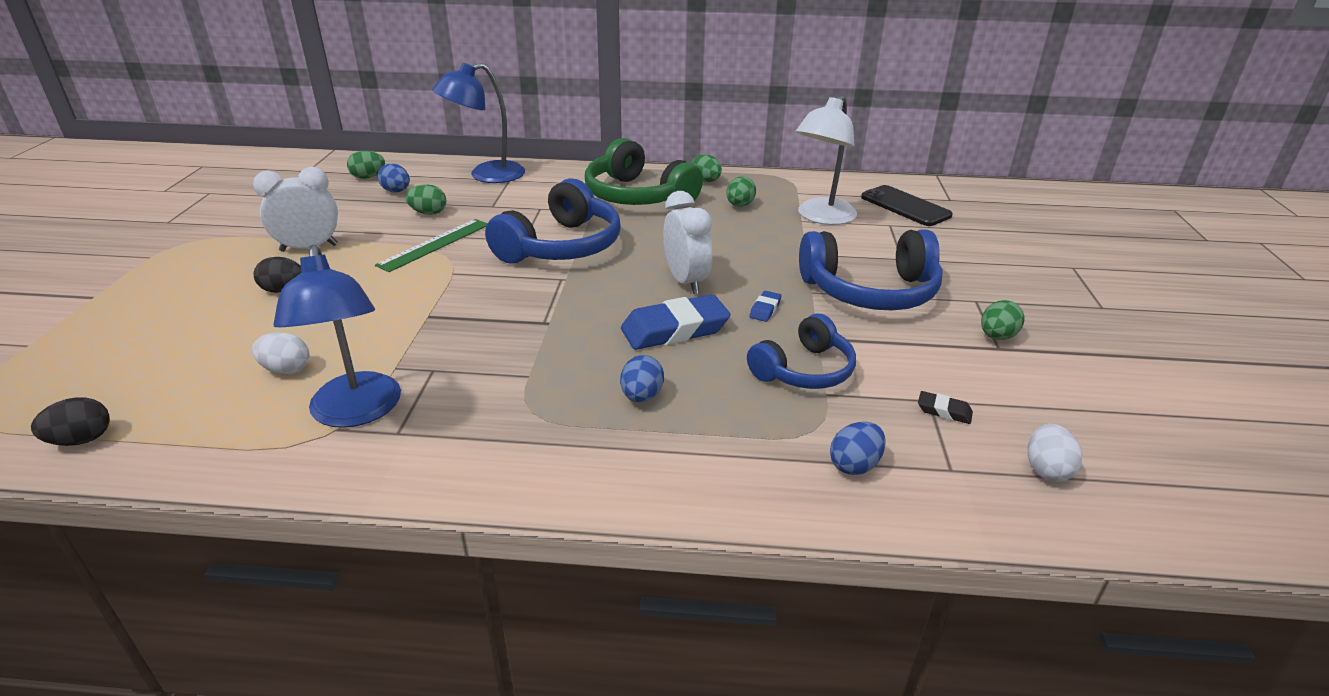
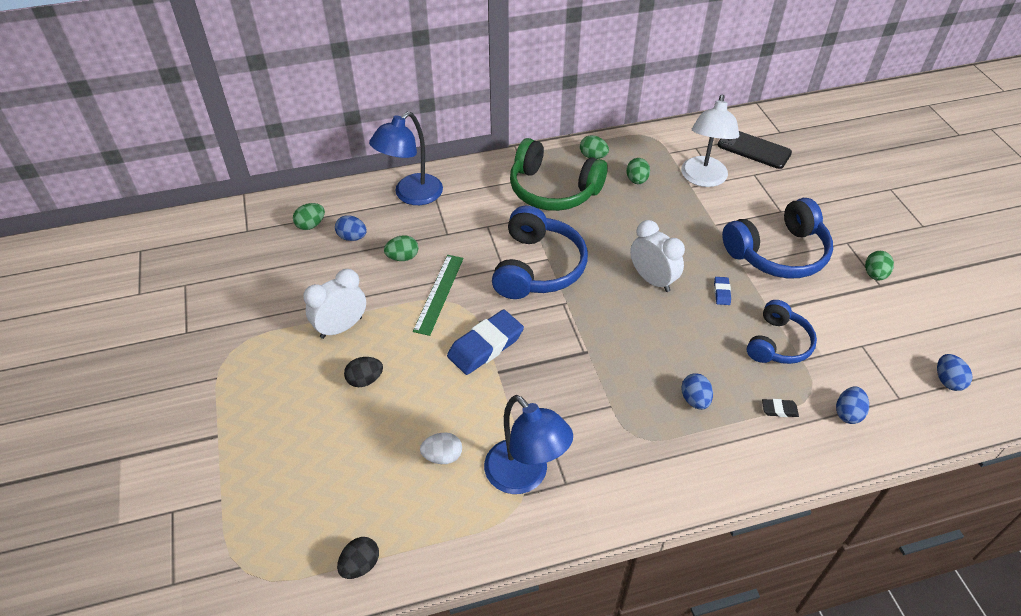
camera: 20 degrees left, 15 degrees up
blue eraser [621,294,731,350] -> blue eraser moved to [447,310,524,375]
black eraser [918,391,973,424] -> black eraser moved to [762,399,799,417]
white egg [1028,424,1082,482] -> blue egg [937,354,972,391]

